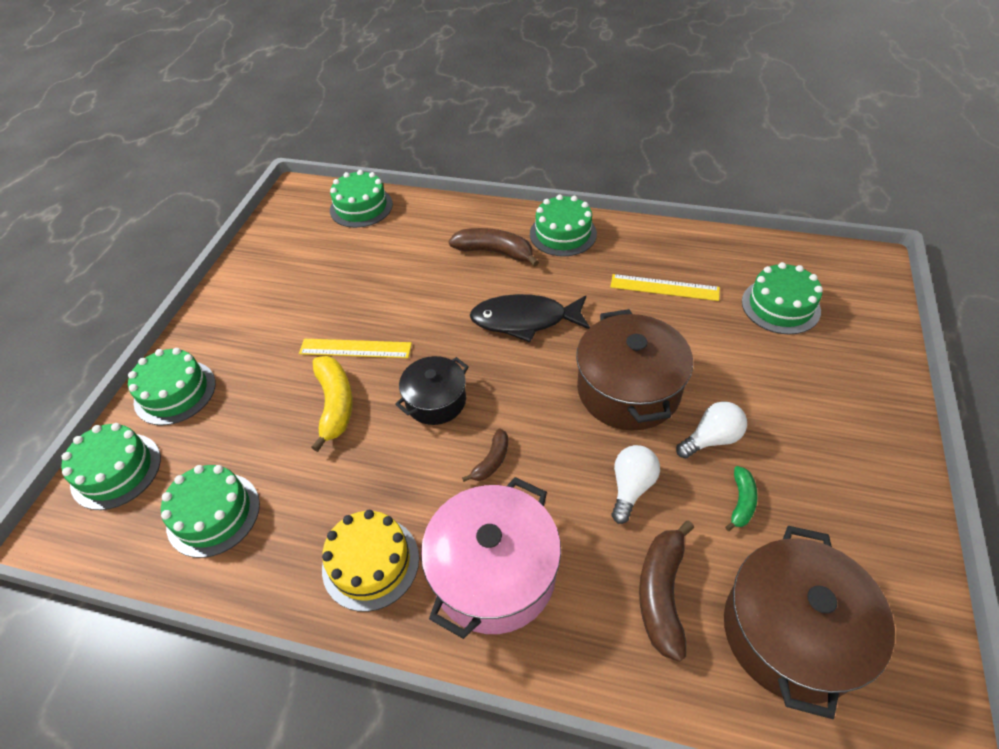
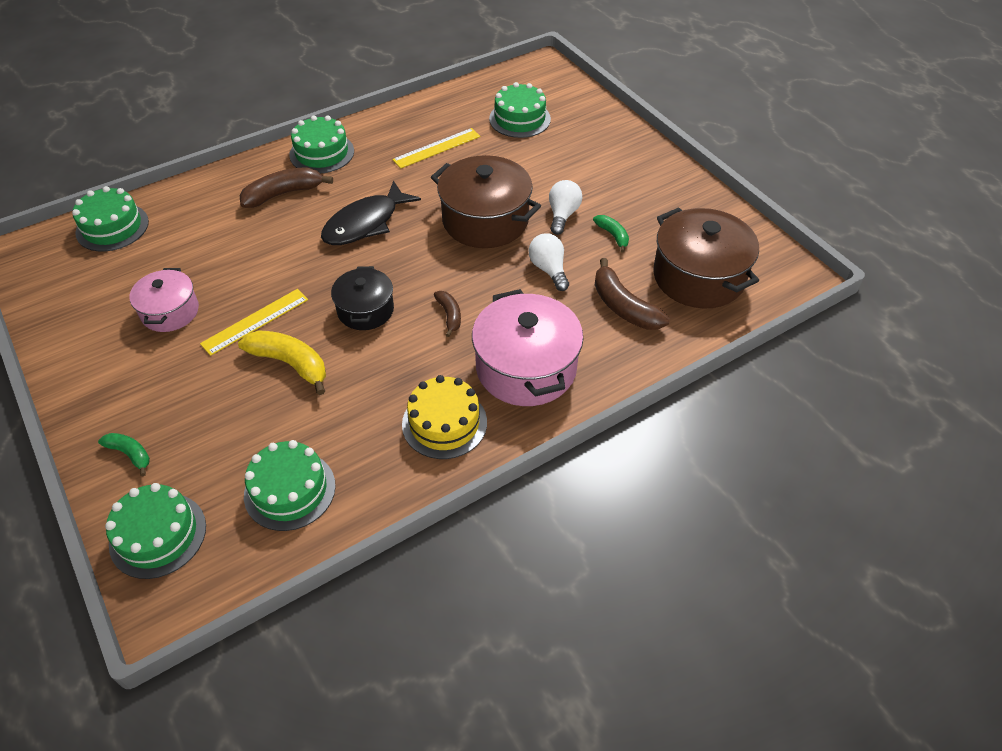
camera: 50 degrees left, 0 degrees up
green cake [128,348,216,425] -> green banana [98,433,150,476]
none -> pink pot [129,268,199,332]

